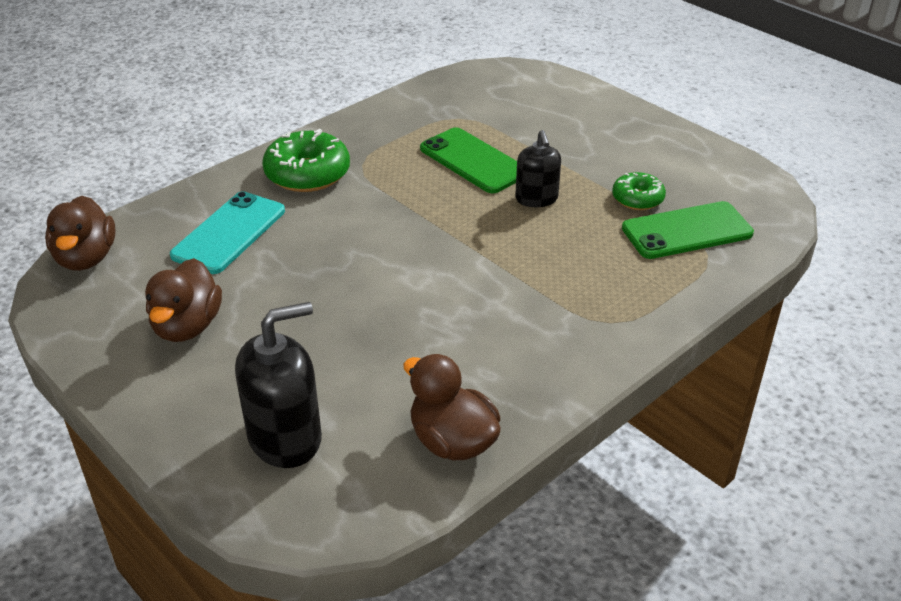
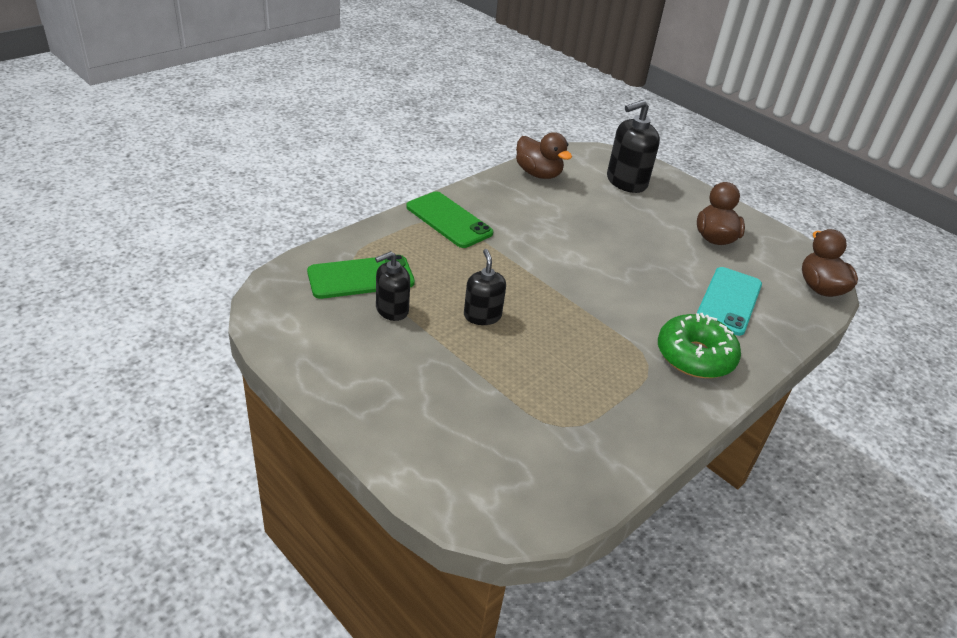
camera: 175 degrees right, 0 degrees up
green phone [420,127,517,193] -> green phone moved to [406,192,493,248]
green donut [612,172,666,210] -> black soap dispenser [375,251,410,321]

